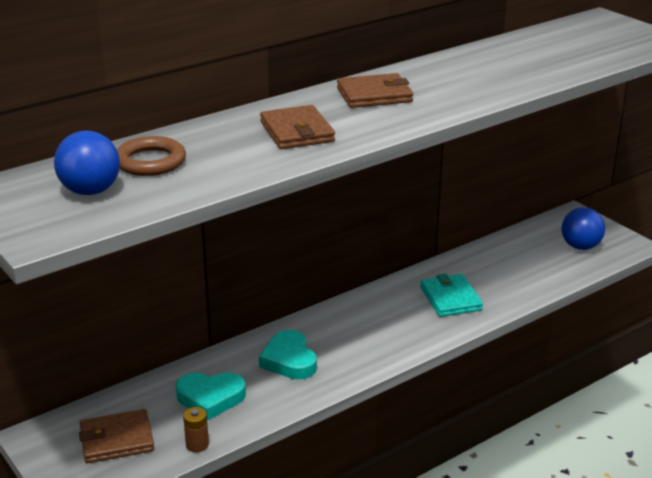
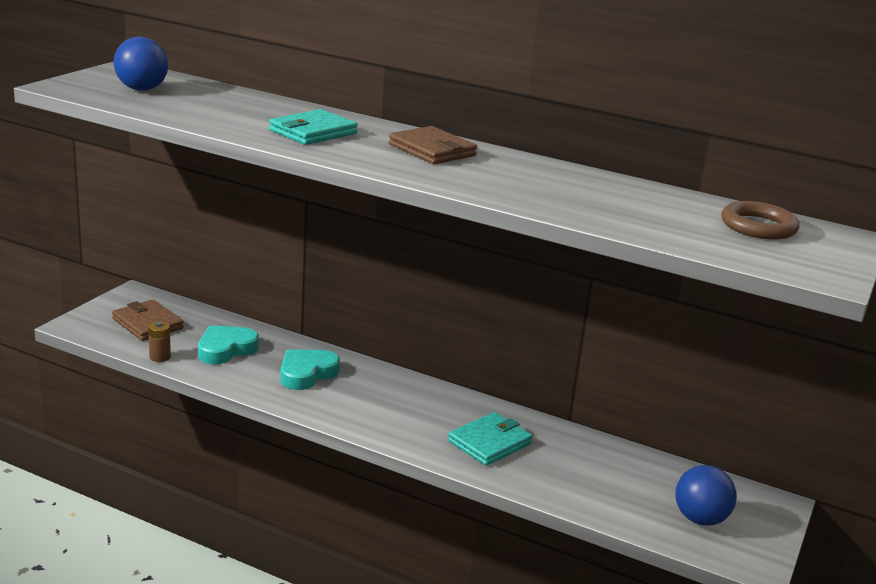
camera: 60 degrees right, 5 degrees down
brown ring [117,136,186,176] -> brown ring moved to [721,201,799,240]
turquoise heart [176,372,246,420] -> turquoise heart turned 75 degrees clockwise [198,326,259,364]
brown wallet [260,105,335,149] -> turquoise wallet [269,109,358,145]

